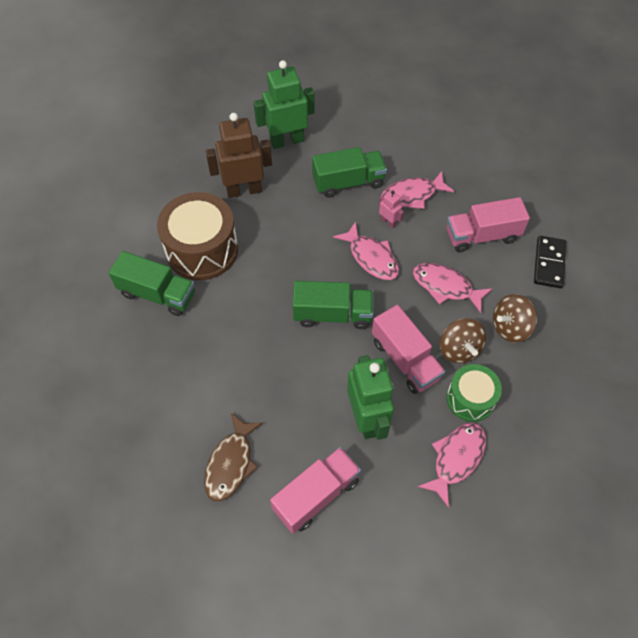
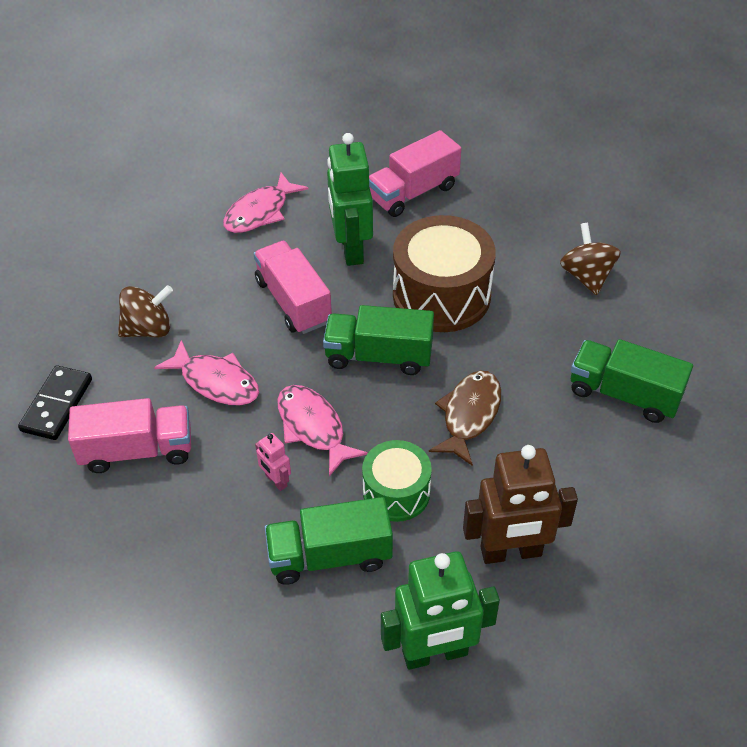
camera: 175 degrees left, 10 degrees down
brown drum [157,192,238,280] -> brown drum moved to [393,215,496,332]
brown fish [204,413,263,501] -> brown fish moved to [429,371,501,466]
pink fish [381,171,454,209] -> none
brown spinning top [440,318,486,363] -> brown spinning top moved to [560,223,621,295]
green drum [447,364,502,422] -> green drum moved to [362,440,432,522]

